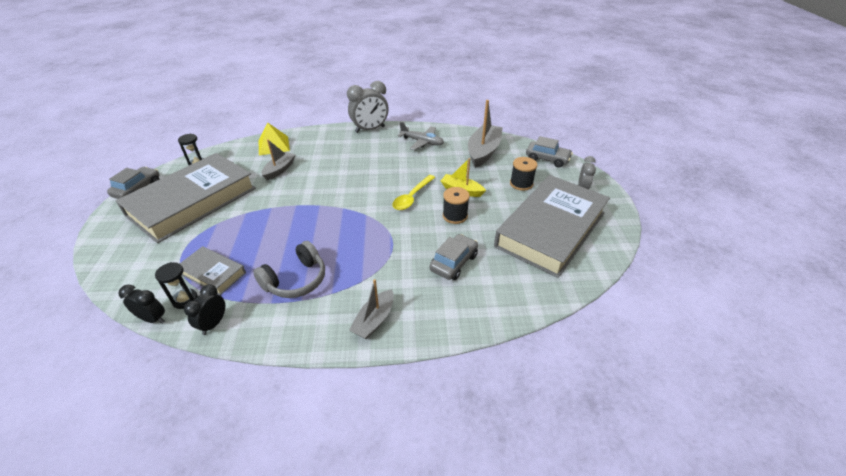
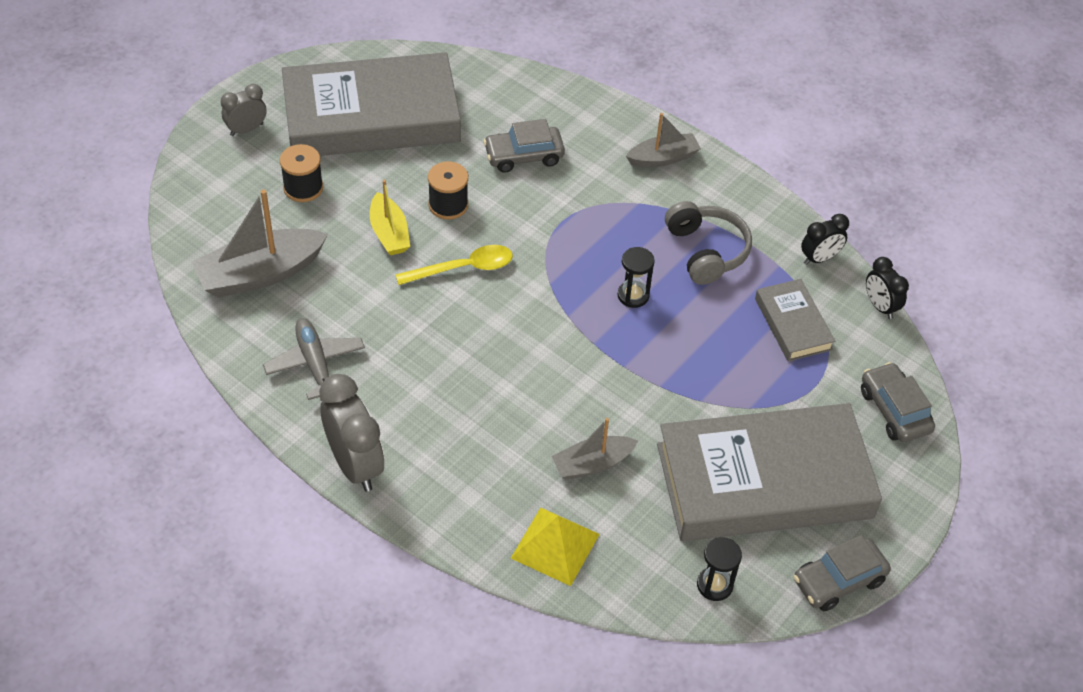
camera: 140 degrees left, 10 degrees up
black hourglass [155,262,198,309] -> black hourglass moved to [618,247,655,308]
grey headphones [253,241,325,298] -> grey headphones turned 75 degrees clockwise [665,201,752,285]
grey clock [347,81,388,133] -> grey clock turned 45 degrees clockwise [319,374,385,492]
grey car [526,136,573,168] -> grey car moved to [861,362,935,442]

